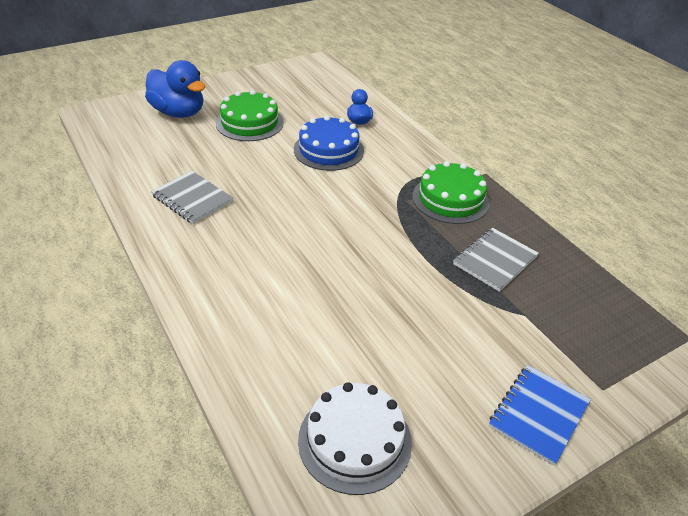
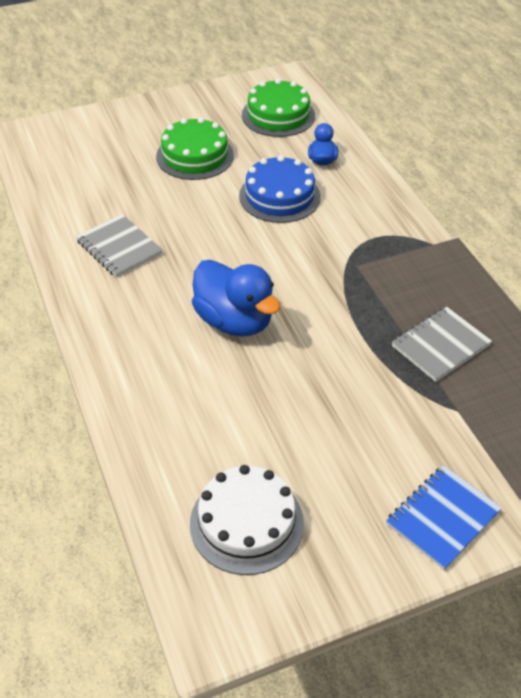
camera: 10 degrees right, 5 degrees up
blue duck [145,60,205,118] -> blue duck moved to [192,260,280,337]
green cake [413,161,490,224] -> green cake moved to [242,78,315,137]

